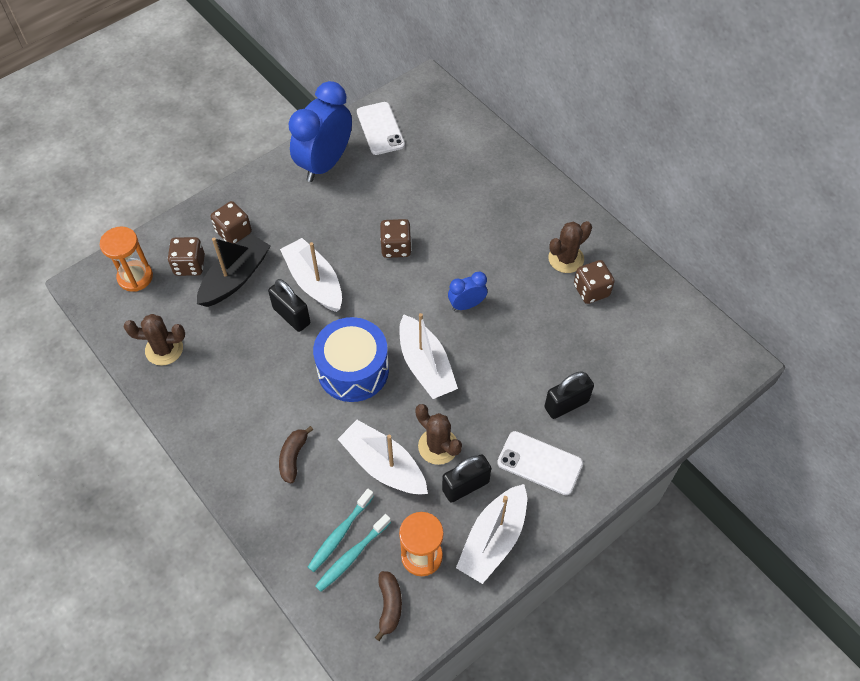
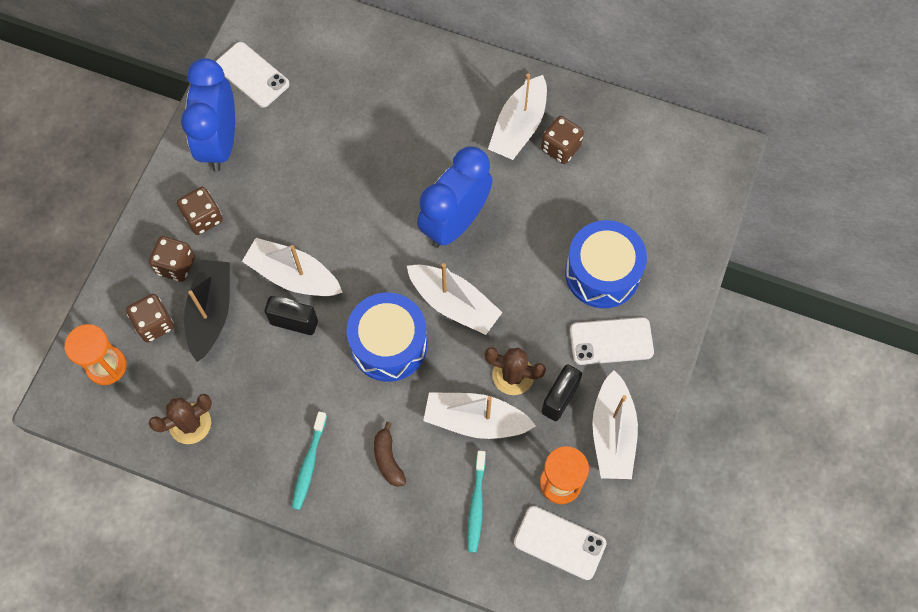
camera: 30 degrees left, 10 degrees up
turquoise toothbrush [315,514,391,592] -> turquoise toothbrush moved to [292,411,327,510]
brown banana [375,571,402,641] -> white phone [514,506,607,580]
brown dice [380,219,412,258] -> brown dice moved to [177,187,223,235]
blue clock [448,271,487,311] -> blue clock [417,146,493,248], size x2.05
black padlock [544,371,594,419] -> blue drum [565,220,647,308]
brown cactus [548,221,592,273] -> white boat [488,73,547,160]

